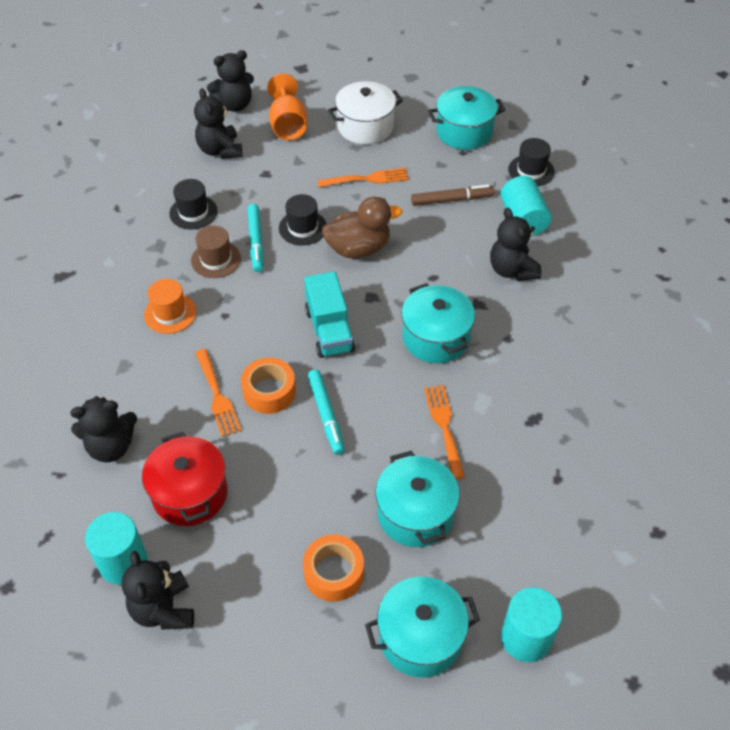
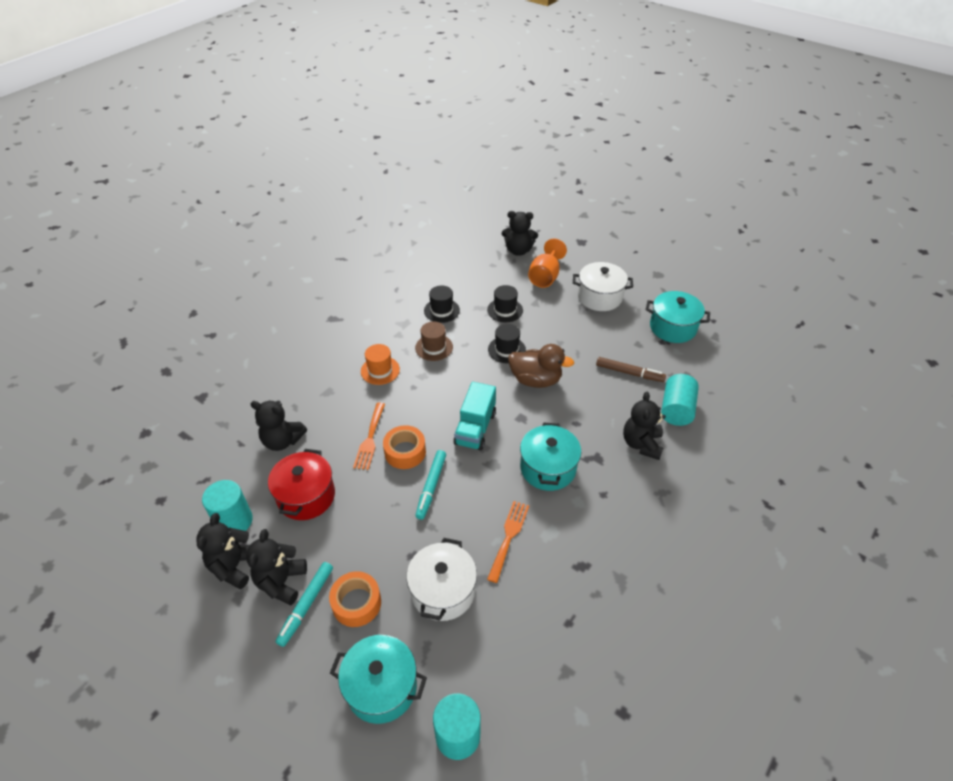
camera: 30 degrees right, 5 degrees down
black teddy bear [194,88,242,159] -> black teddy bear moved to [246,529,307,605]
turquoise marker [247,204,264,272] -> turquoise marker moved to [276,562,333,647]
orange fork [317,168,409,187] -> none
turquoise pot [375,451,460,547] -> white pot [407,538,477,621]
black hat [508,138,555,186] -> black hat moved to [487,285,523,322]

